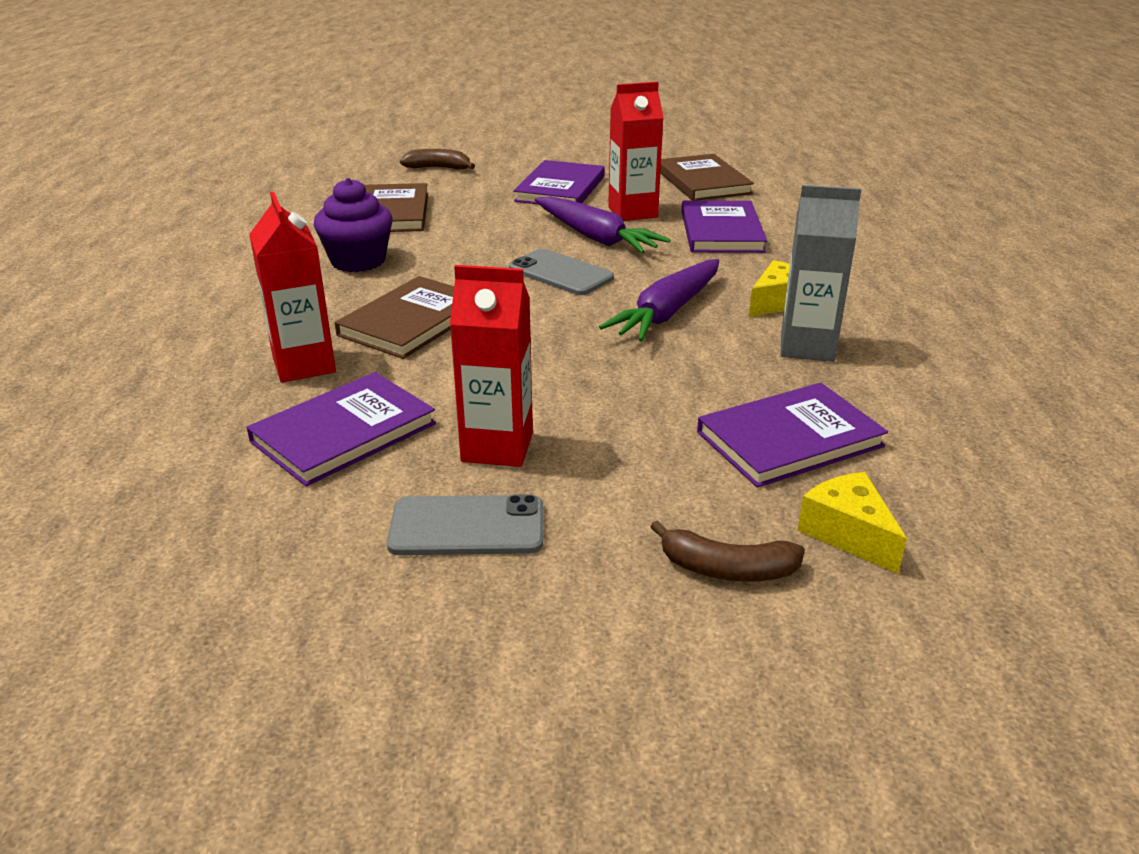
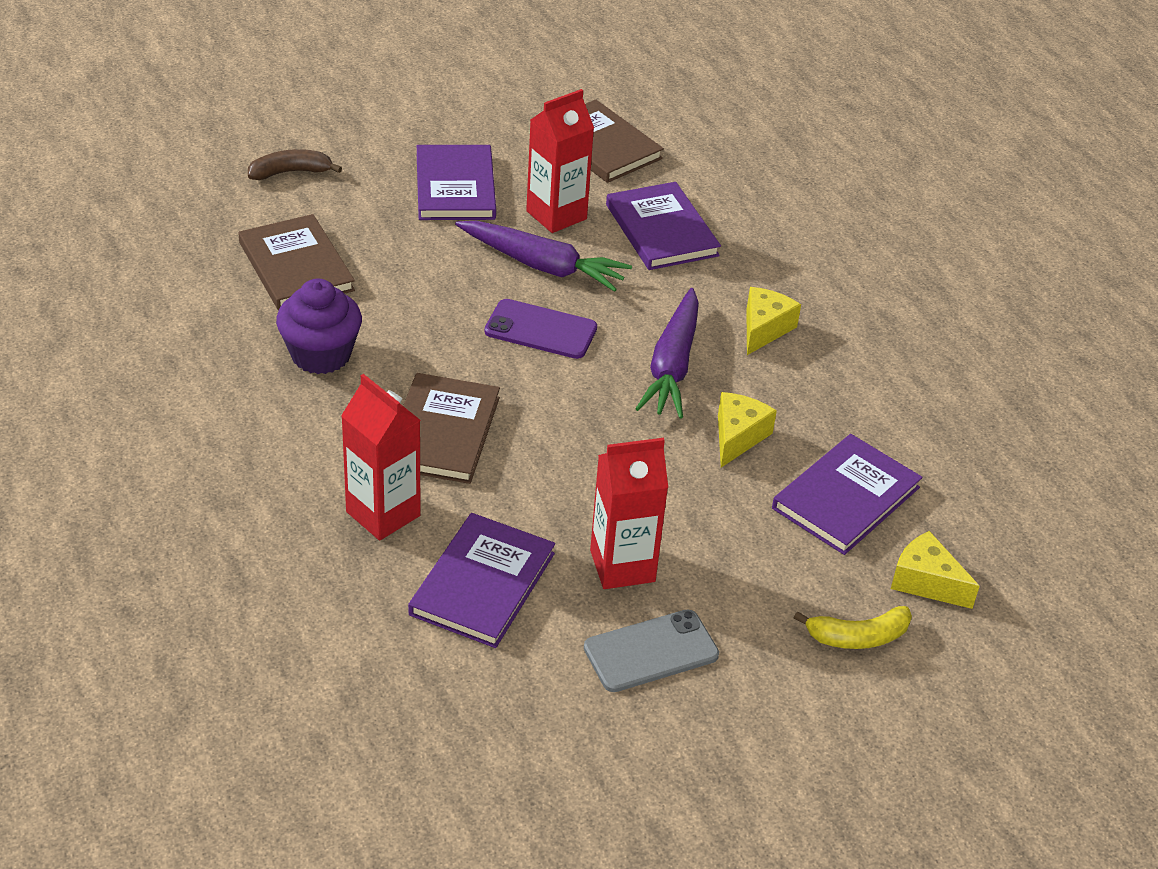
camera: 25 degrees left, 10 degrees up
grey phone [509,249,614,295] -> purple phone [484,299,597,359]
brown banana [651,520,805,582] -> yellow banana [794,606,912,649]
grey carton [781,185,861,362] -> none
none -> yellow cheese [718,392,777,467]

